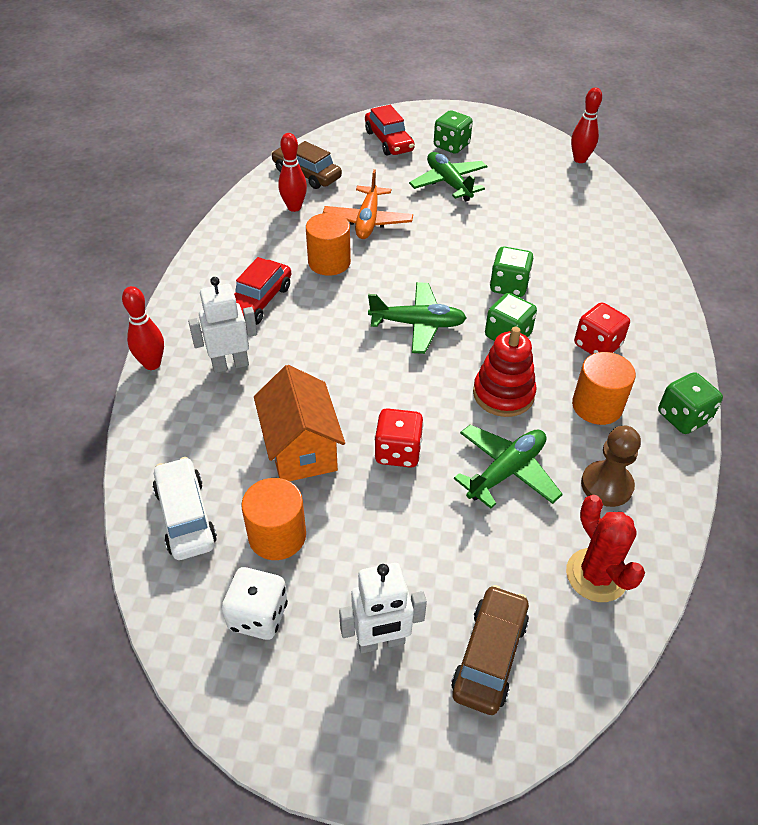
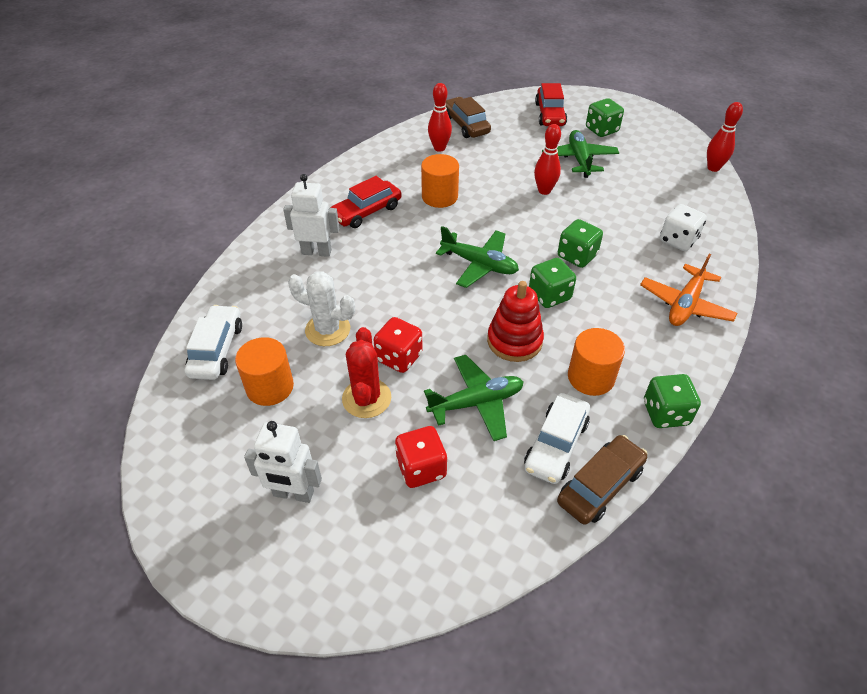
camera: 25 degrees right, 0 degrees up
red bowling pin [122,286,164,370] -> red bowling pin moved to [534,124,561,195]
white dice [222,567,288,640] -> white dice moved to [660,204,707,251]
orange house [254,365,345,481] -> white cactus [288,271,355,346]
orange plane [323,169,413,239] -> orange plane moved to [640,254,738,326]
brown car [451,585,529,715] -> brown car moved to [557,435,648,525]
red cactus [566,495,645,602] -> red cactus moved to [342,327,391,418]
red dice [574,302,630,355] -> red dice moved to [395,426,447,488]
brown pawn [581,426,641,507] -> white car [524,393,590,484]

